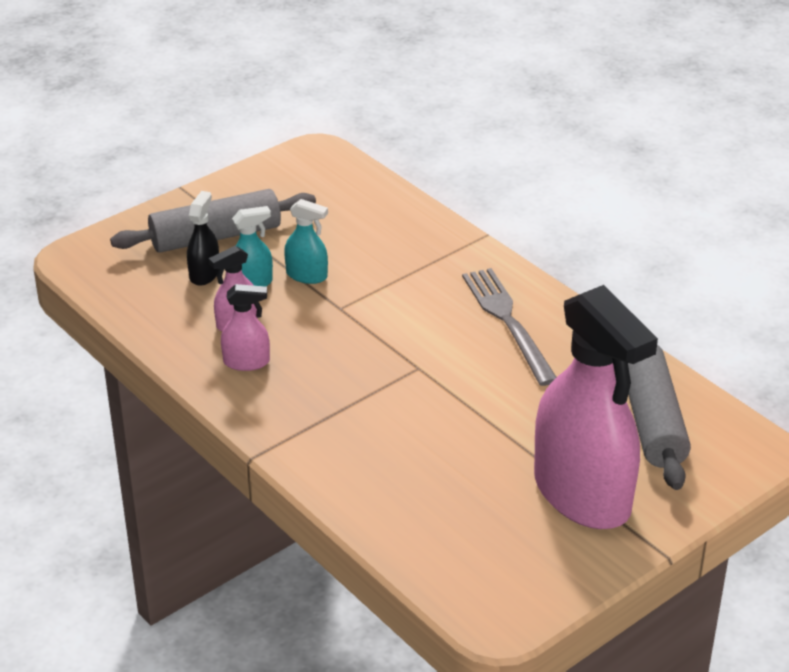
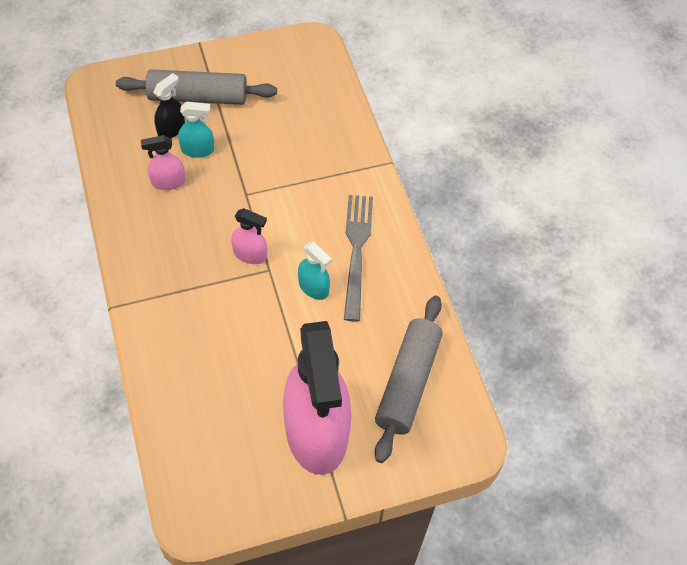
camera: 20 degrees right, 20 degrees up
pink spray bottle [221,284,270,371] -> pink spray bottle moved to [231,208,267,264]
turquoise spray bottle [284,199,328,284] -> turquoise spray bottle moved to [298,242,332,300]

